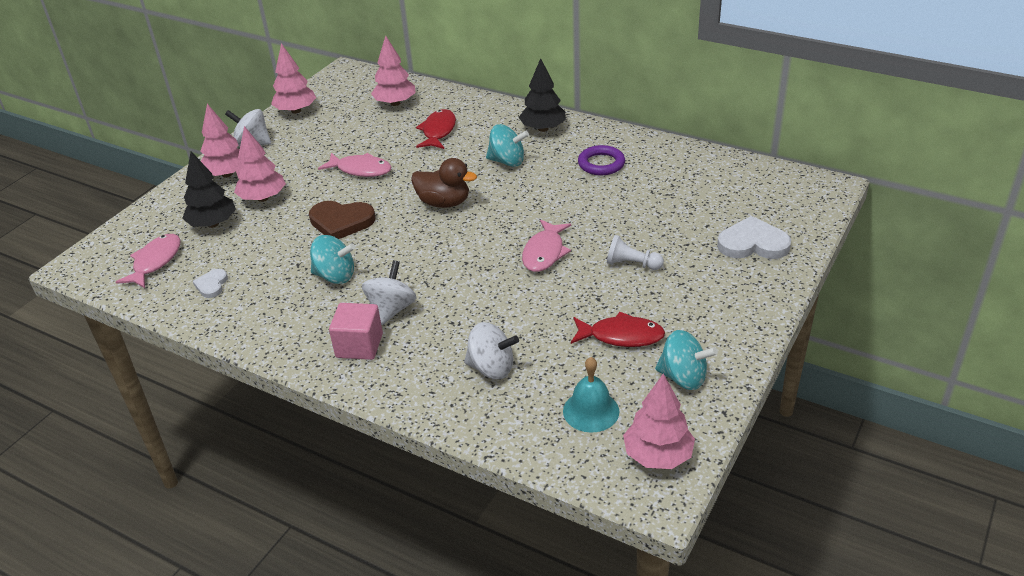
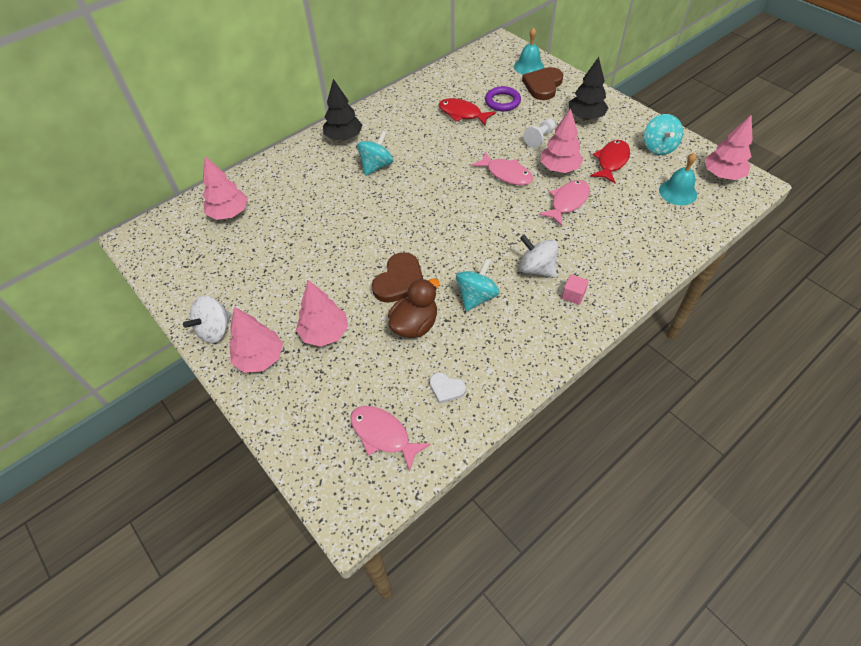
camera: 70 degrees left, 15 degrees up
black tree [182,151,236,228] -> black tree moved to [569,57,609,120]
pink tree [271,43,316,114] -> pink tree moved to [541,109,583,173]
pink fish [318,153,391,177] -> pink fish moved to [539,180,590,226]
pink cube [329,303,383,360] -> pink cube [562,274,589,305], size x0.59
brown duck [411,158,477,208] -> brown duck moved to [388,278,439,338]
red fish [416,109,456,149] -> red fish moved to [439,98,496,126]
white spinning top [464,322,519,379] -> none
purple ring [578,145,625,175] -> purple ring moved to [485,86,521,111]
turquoise spinning top [655,330,718,390] -> turquoise spinning top turned 135 degrees clockwise [644,114,683,155]
white heart [717,216,791,259] -> brown heart [522,67,564,100]
none -> turquoise bell [514,27,544,75]

